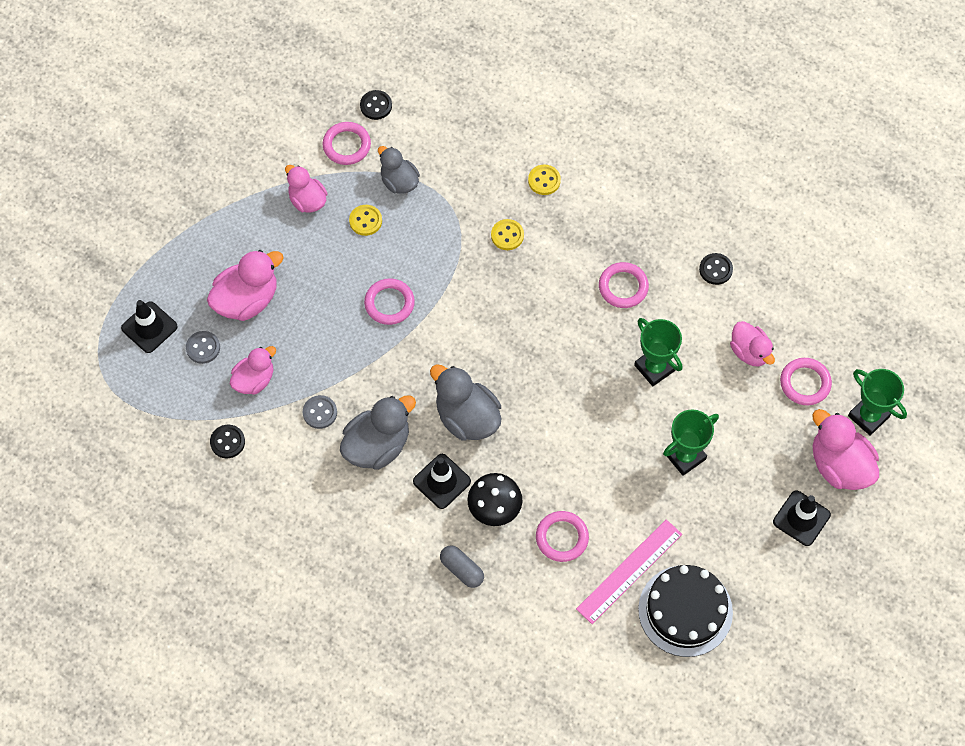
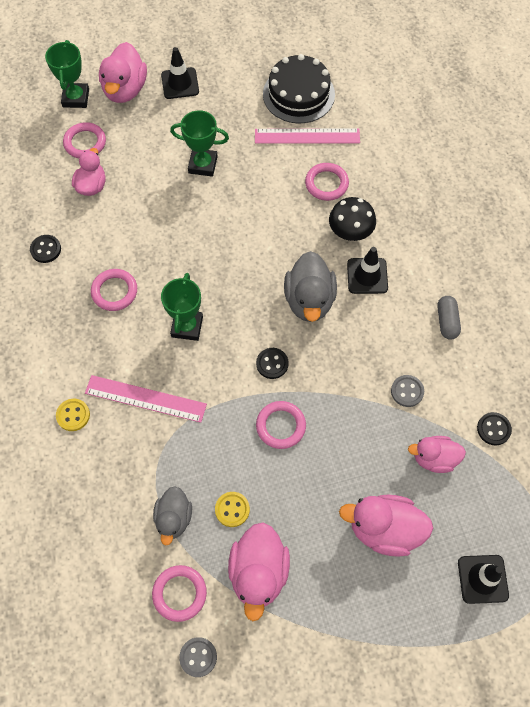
camera: 135 degrees left, 0 degrees up
grey button [186,331,220,364] -> grey button moved to [179,637,217,677]
pink duck [285,165,328,213] -> pink duck [228,522,290,621], size x1.54
grey duck [340,395,416,470] -> none
black button [360,90,392,120] -> black button moved to [256,348,289,379]
grey capsule [440,545,484,588] -> grey capsule moved to [437,296,461,340]
yellow button [491,219,524,250] -> pink ruler [85,375,207,423]
green trophy [634,318,682,386] -> green trophy moved to [161,273,203,341]

